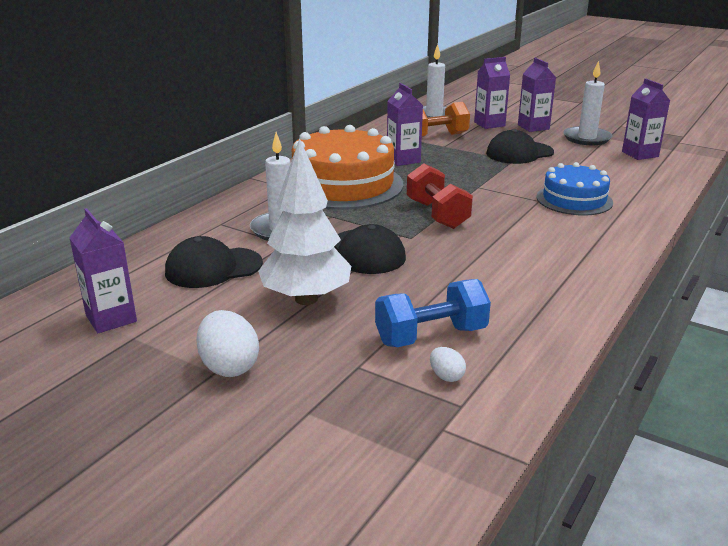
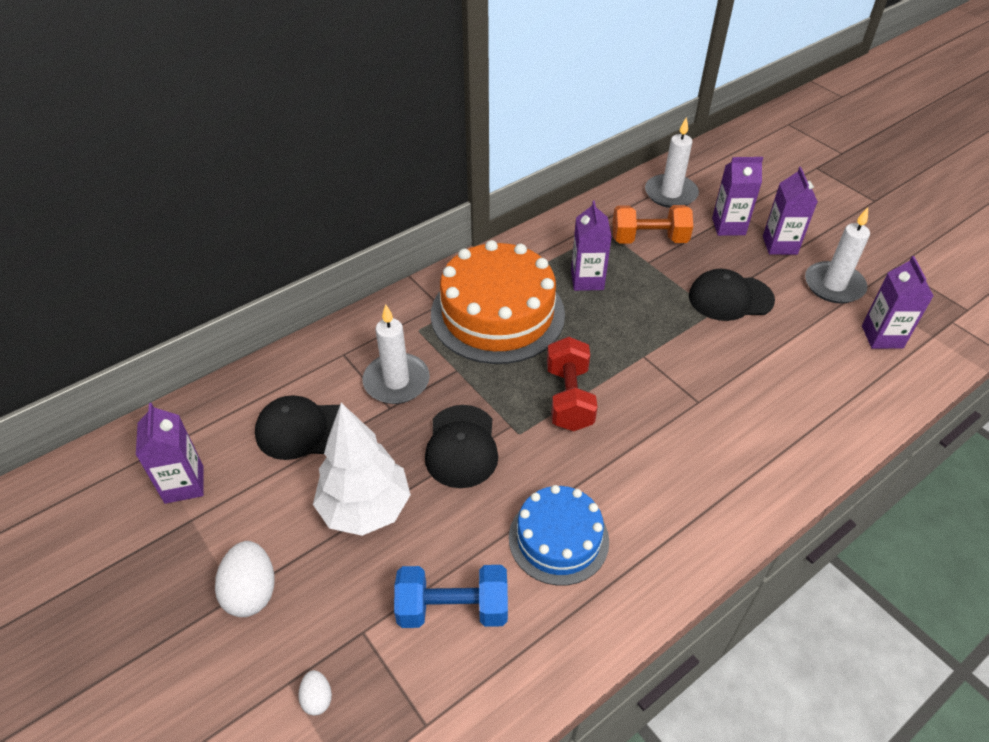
camera: 20 degrees right, 20 degrees up
white egg [430,347,466,382] -> white egg moved to [298,670,332,716]
blue cake [536,162,613,215] -> blue cake moved to [509,485,609,586]

